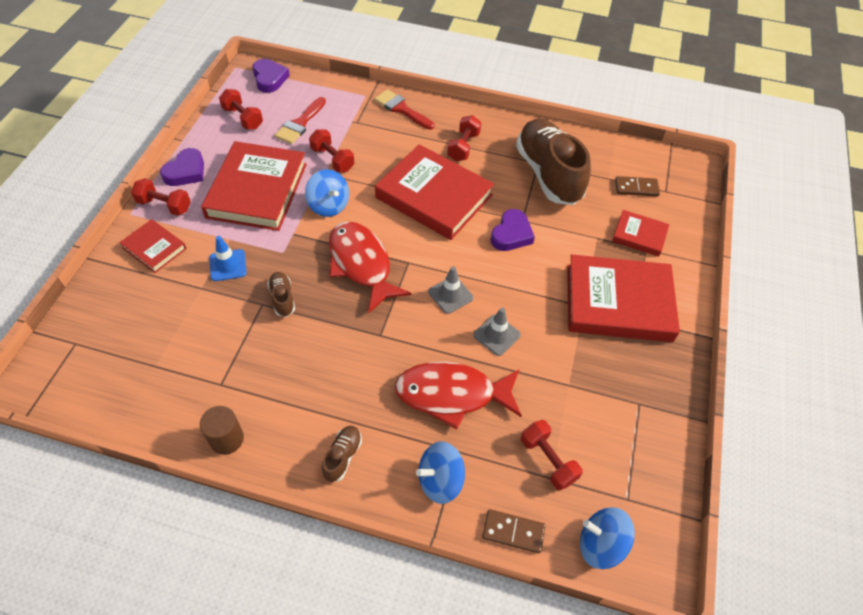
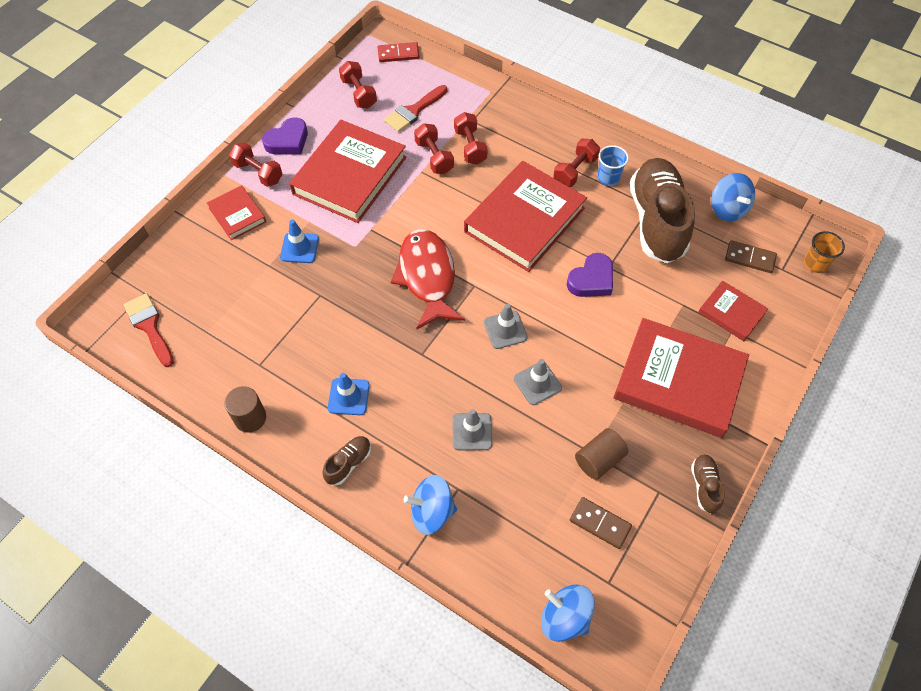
camera: 20 degrees right, 5 degrees up
purple heart [252,59,290,93] -> red domino [378,42,419,62]
brown shoe [267,272,295,317] -> brown shoe moved to [691,454,725,513]
blue spinning top [305,169,349,217] -> blue spinning top moved to [711,173,755,222]
red brush [374,89,434,130] -> red brush moved to [124,293,174,367]
red book [375,144,494,240] -> red book turned 75 degrees clockwise [464,161,587,272]
red fish [395,362,522,430] -> grey traffic cone [452,409,492,450]
brown domino [482,509,545,553] -> brown domino moved to [570,497,632,549]
red dumbbell [521,420,583,490] -> red dumbbell moved to [454,112,488,165]
none -> blue traffic cone [328,373,370,415]
none -> brown cylinder [575,428,628,480]
none -> blue cup [598,145,629,186]
none -> orange cup [804,231,845,273]

